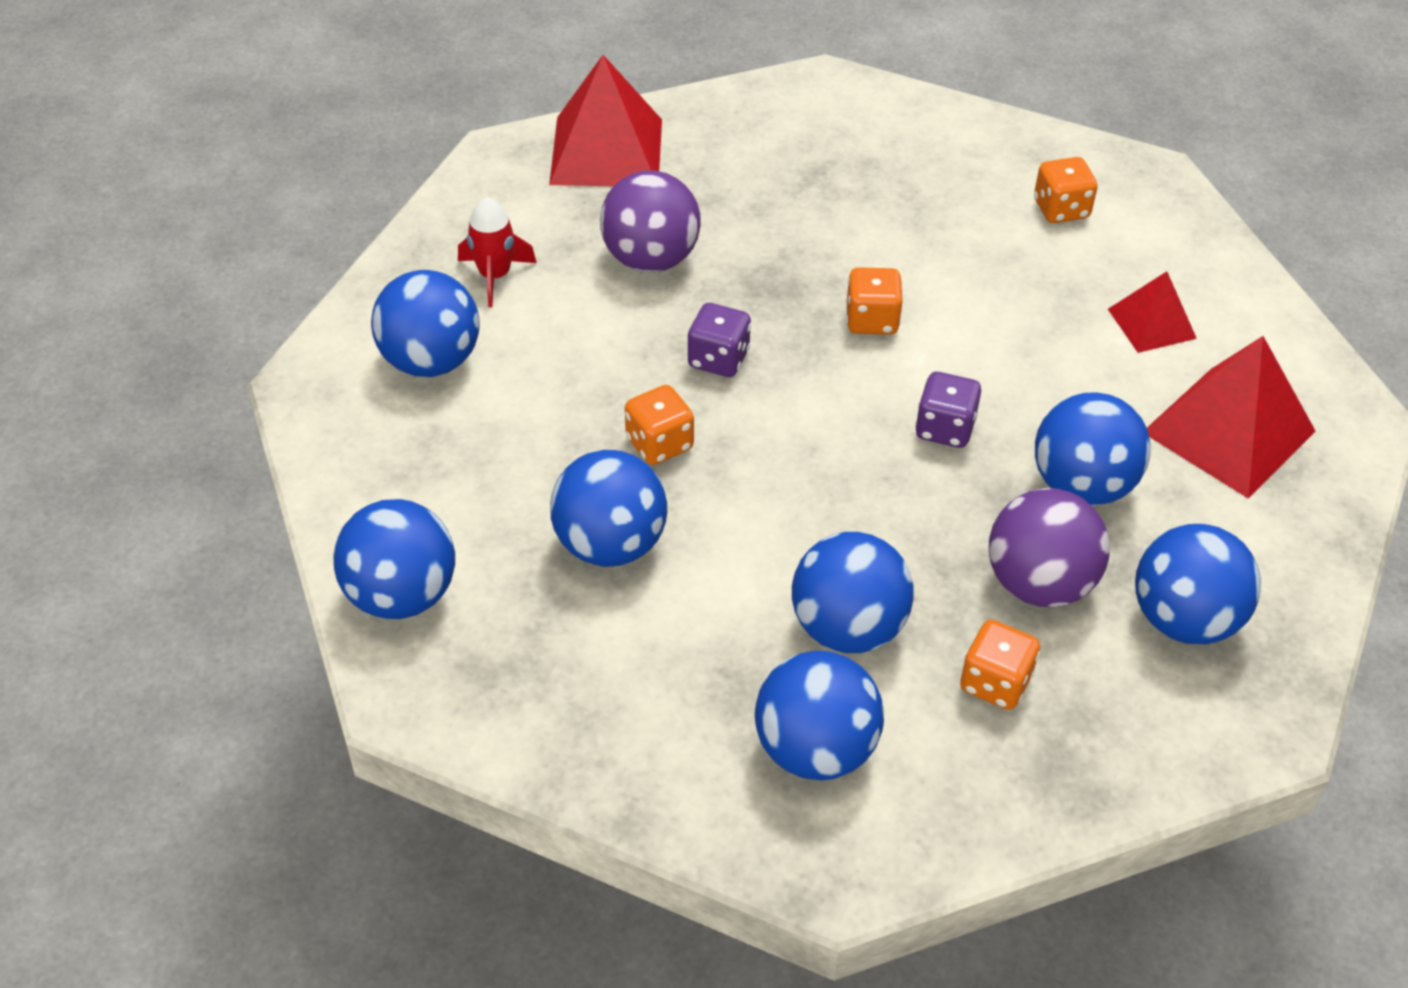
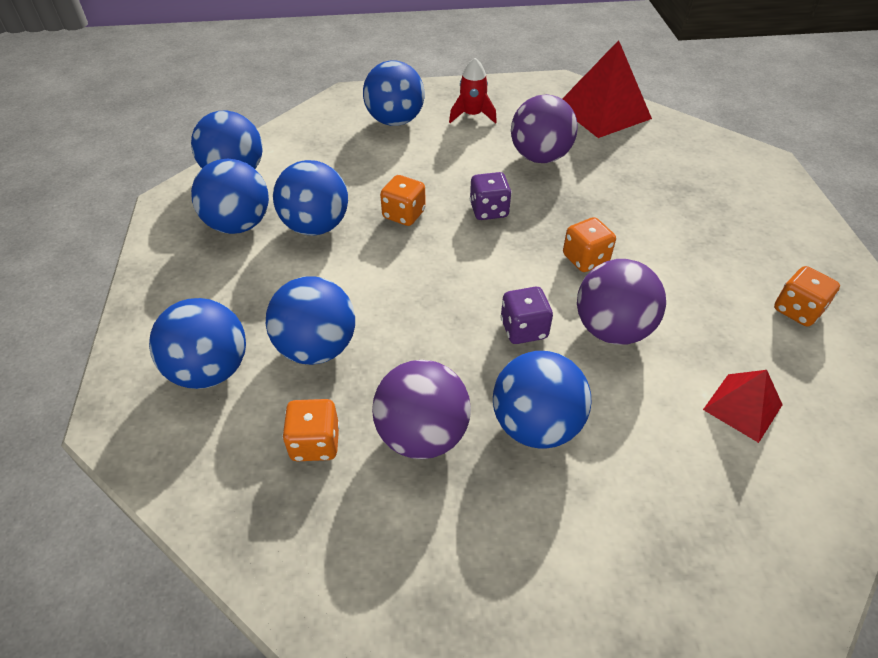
camera: 60 degrees right, 0 degrees up
blue ball [1135,524,1261,644] -> blue ball moved to [191,158,269,234]
red pyramid [1147,336,1315,498] -> none
none -> purple ball [577,259,666,345]

